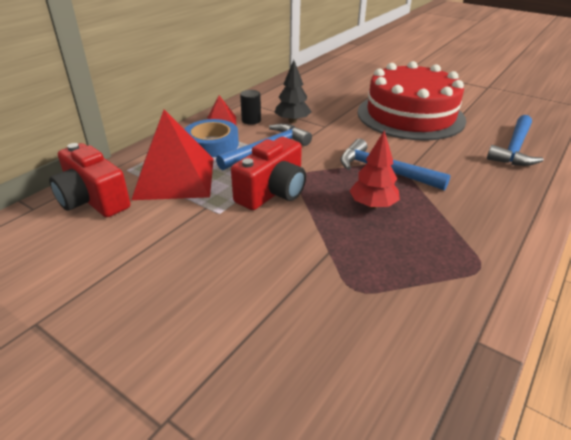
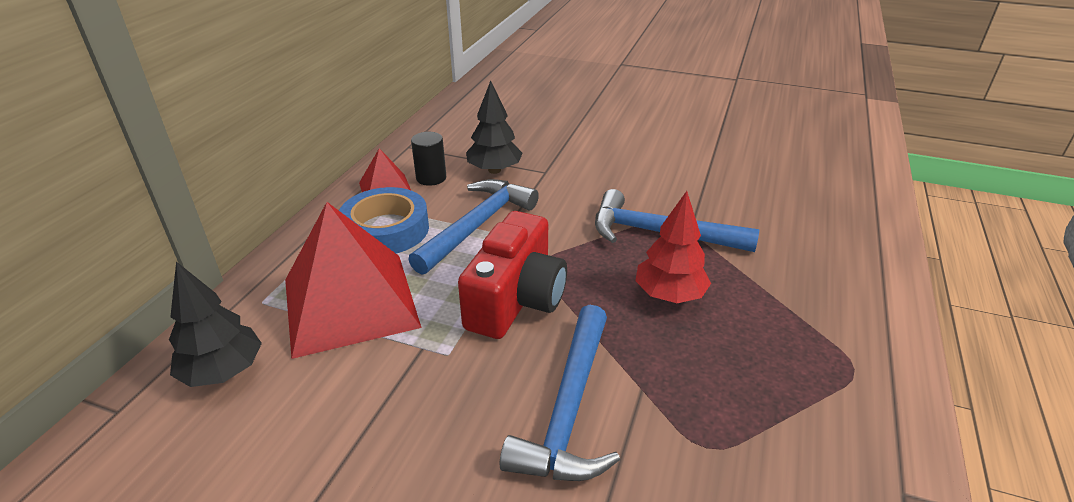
camera: 15 degrees left, 0 degrees up
red camera [49,143,130,217] -> black tree [169,262,262,387]
red cake [357,61,466,141] -> none
blue hammer [487,115,544,166] -> blue hammer moved to [500,305,620,481]

